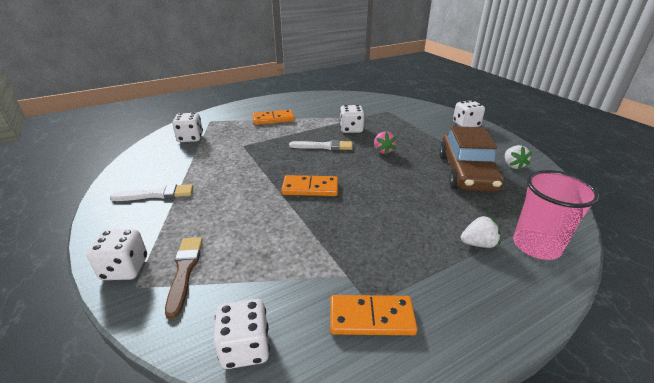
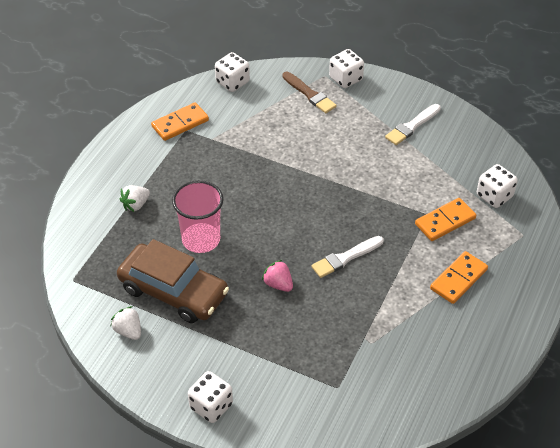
camera: 145 degrees right, 15 degrees up
orange domino [281,175,338,196] -> orange domino moved to [415,198,476,241]
white dice [340,105,365,133] -> none
brown car [439,126,504,192] -> brown car turned 150 degrees clockwise [117,239,229,323]
pink cup [513,170,599,260] -> pink cup moved to [172,180,223,253]

